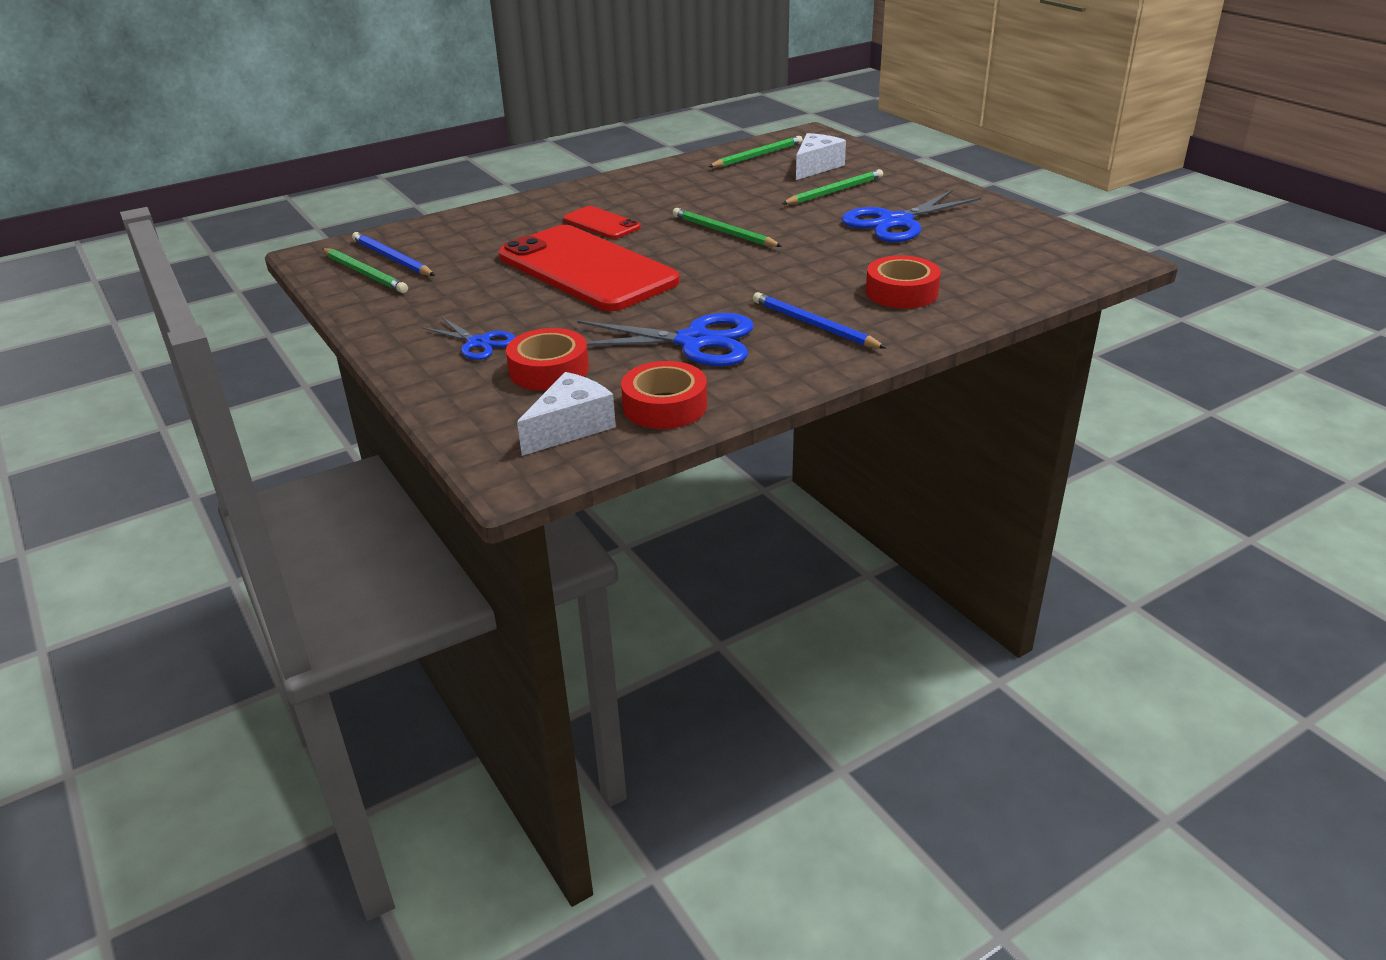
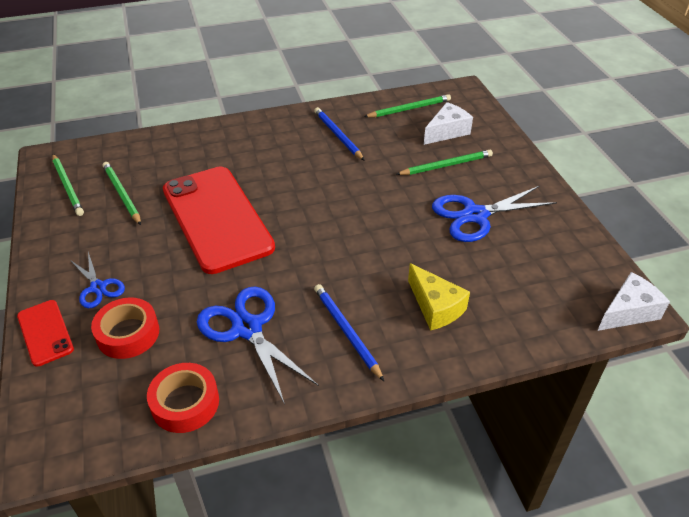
camera: 15 degrees right, 10 degrees up
blue pencil [352,232,435,276] -> blue pencil moved to [314,107,365,161]
white cheese [517,372,616,456] -> white cheese moved to [597,272,670,331]
red phone [563,206,641,239] -> red phone moved to [17,300,74,367]
blue scissors [577,313,754,366] -> blue scissors turned 150 degrees counterclockwise [197,287,319,404]
green pencil [673,208,782,247] -> green pencil moved to [102,162,141,225]
red tape [866,255,941,309] -> yellow cheese [408,263,470,331]

